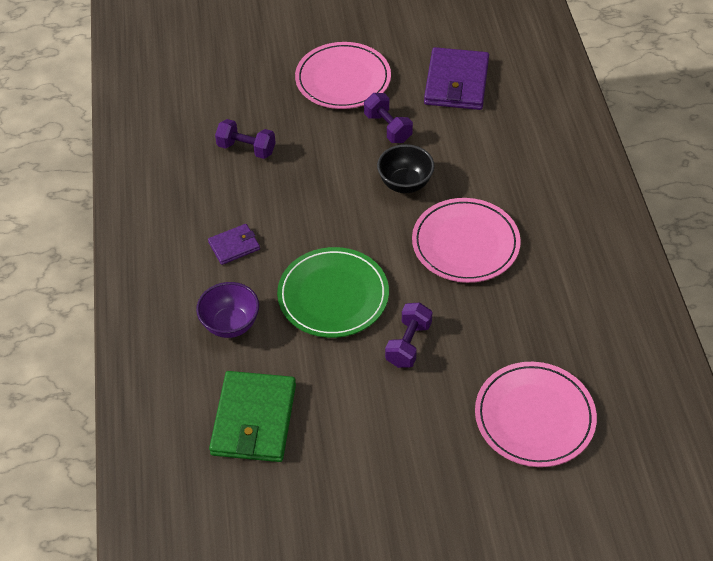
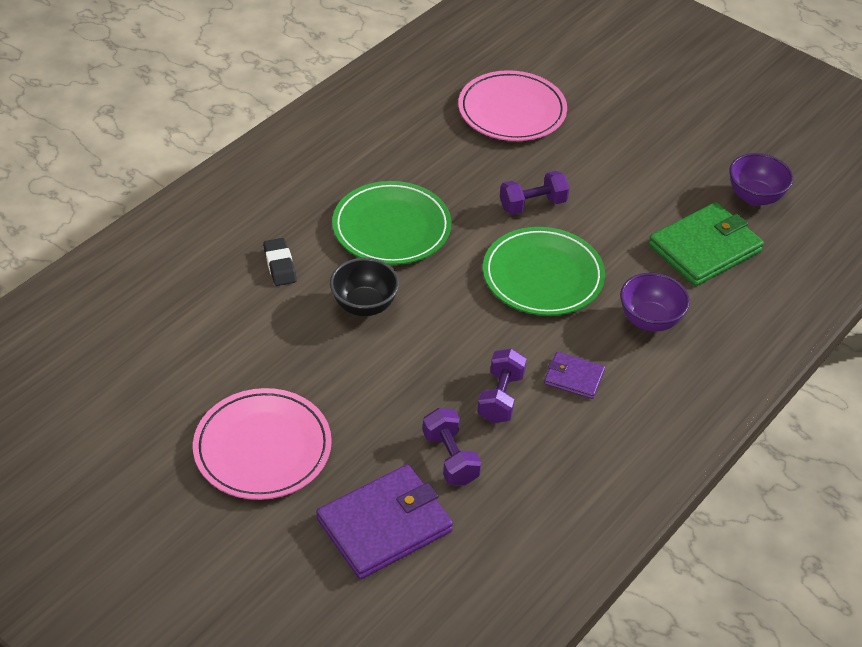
camera: 135 degrees left, 5 degrees down
purple dumbbell [364,93,413,143] -> purple dumbbell moved to [477,348,527,423]
pink plate [412,198,521,283] -> green plate [332,181,451,265]
purple wallet [424,47,489,110] -> purple wallet moved to [316,464,453,579]
none -> black eraser [263,238,297,286]
none -> purple bowl [729,153,793,206]

